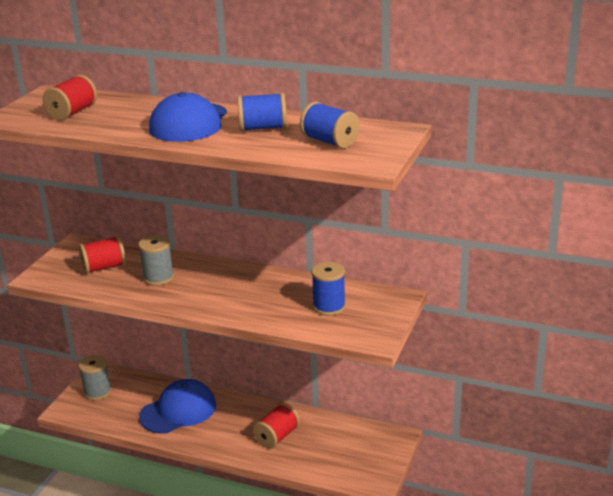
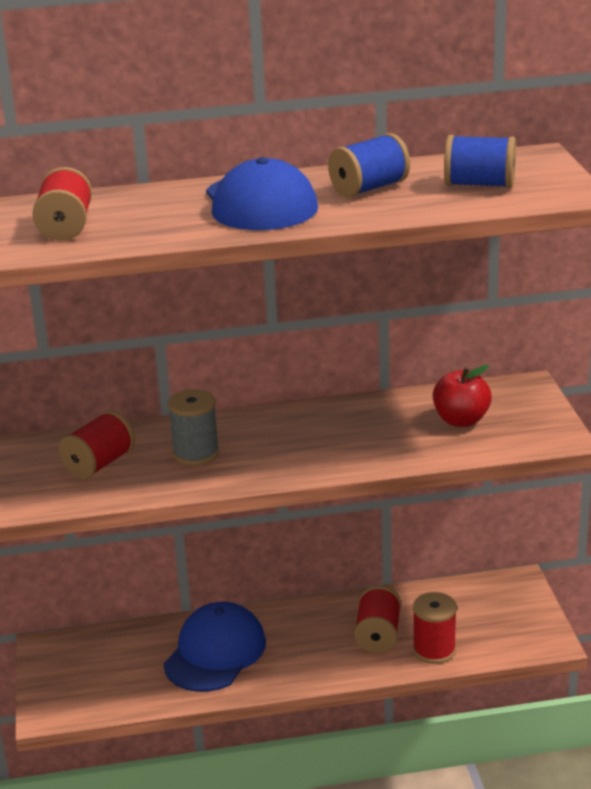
camera: 30 degrees left, 0 degrees up
grey spool [78,355,112,401] -> none
blue spool [311,262,346,316] -> red apple [433,365,492,427]
none -> red spool [413,592,457,664]

